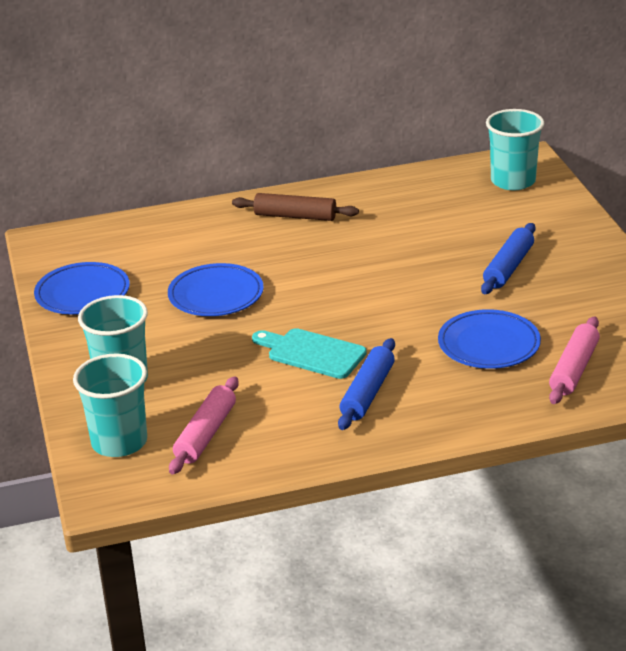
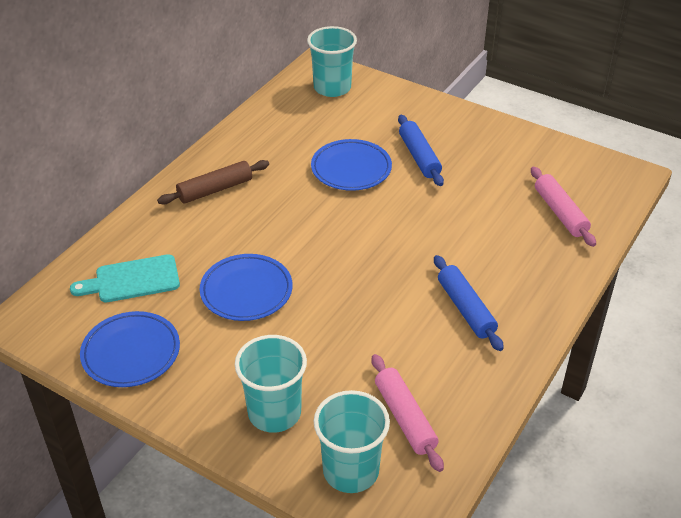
camera: 45 degrees left, 10 degrees up
turquoise cutting board [252,328,367,379] -> turquoise cutting board moved to [70,254,180,302]
blue plate [438,309,541,369] -> blue plate moved to [311,139,392,191]

